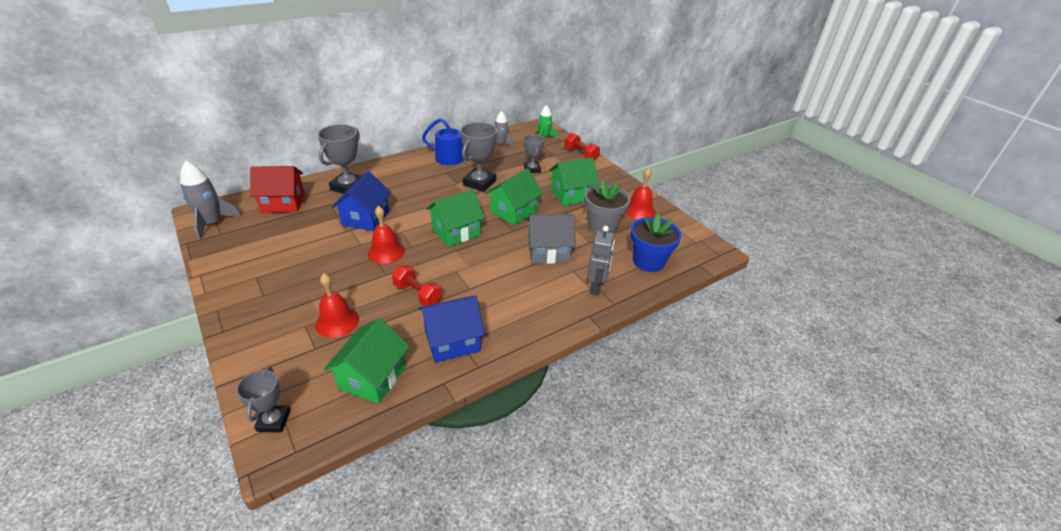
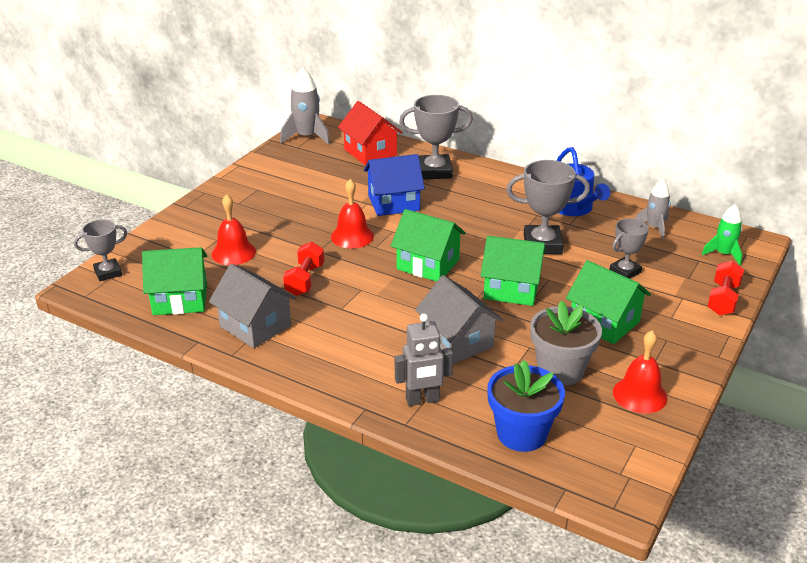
camera: 65 degrees right, 5 degrees down
blue house [419,295,485,363] -> grey house [209,264,296,348]

